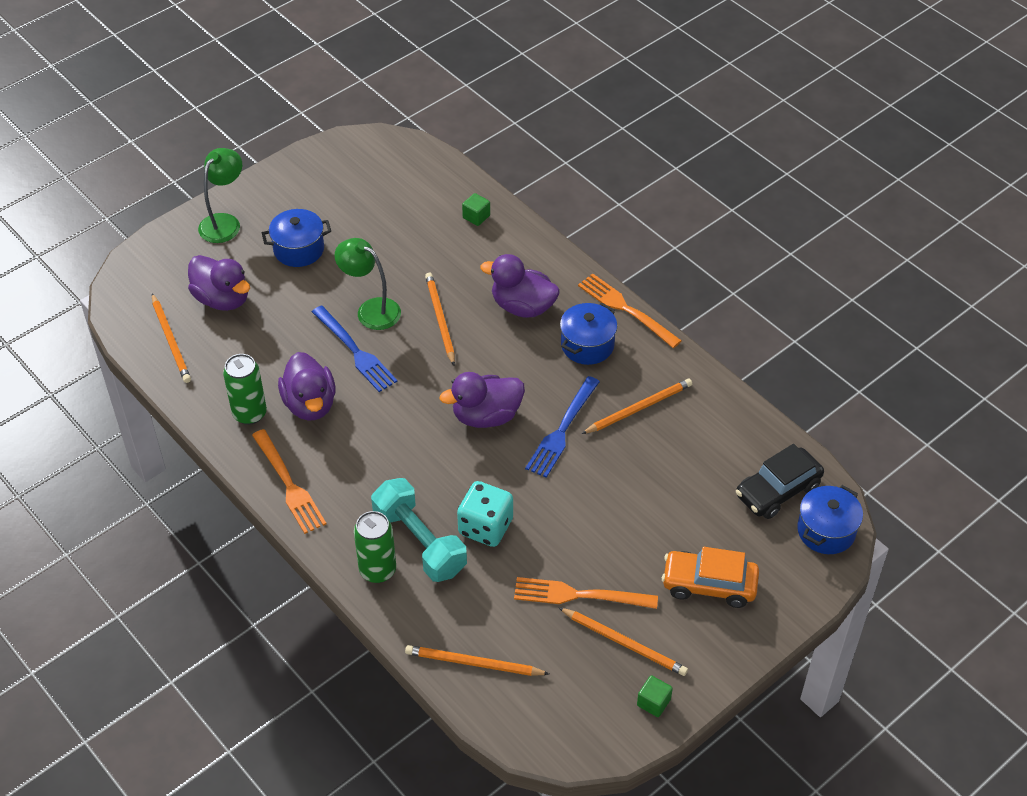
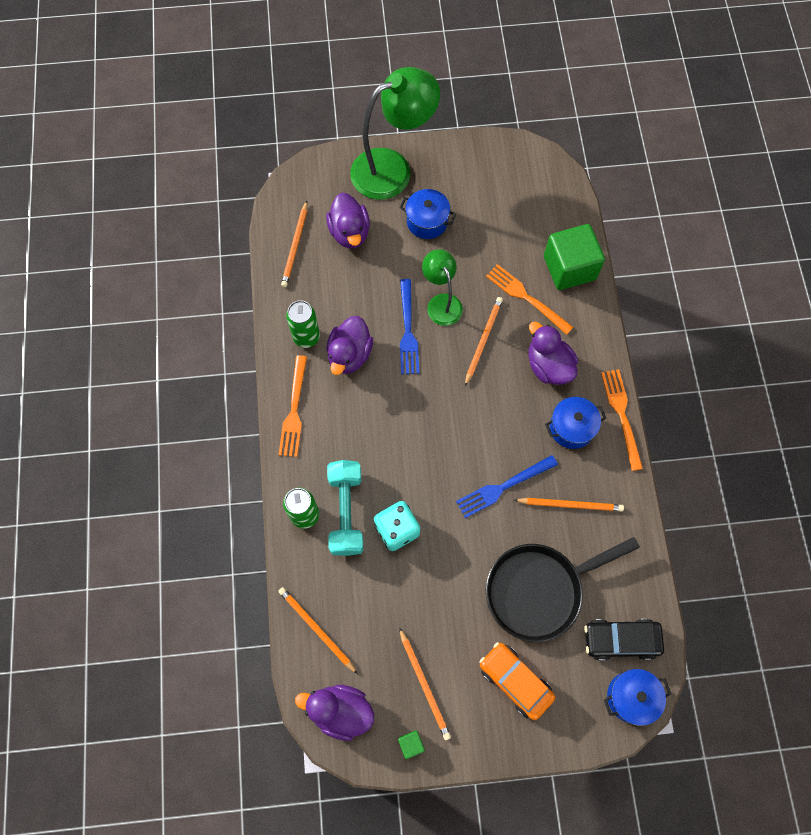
camera: 35 degrees right, 20 degrees up
green lamp [198,148,242,243] -> green lamp [350,67,440,200], size x1.80
purple duck [440,372,525,428] -> purple duck moved to [295,685,374,741]
green cube [462,193,490,226] -> green cube [544,224,605,290], size x2.47
orange fork [514,577,658,609] -> orange fork moved to [486,264,573,335]
none -> black pan [486,537,640,642]

